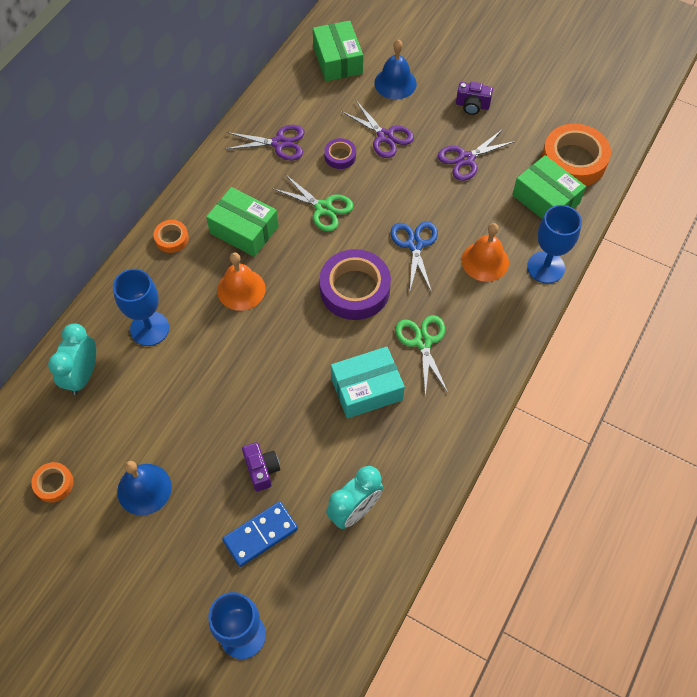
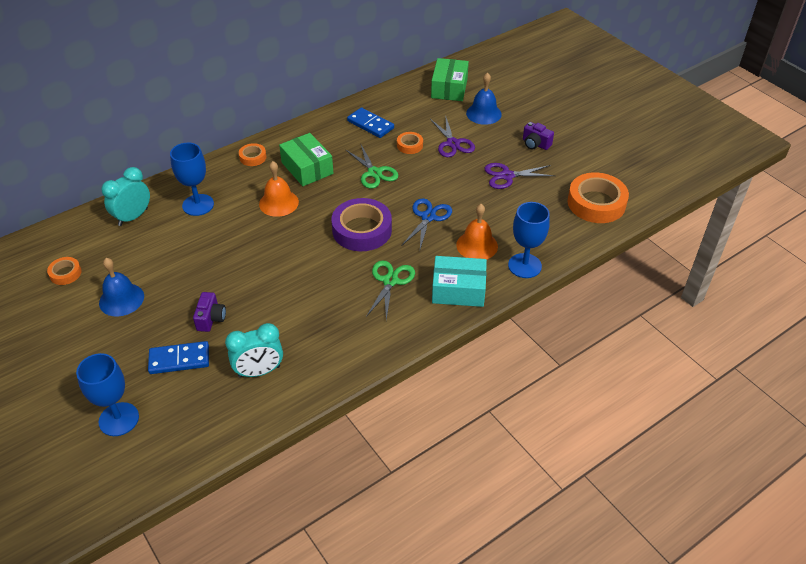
camera: 25 degrees right, 15 degrees down
purple scissors [226,125,304,160] -> blue domino [347,108,394,138]
purple tape [324,138,356,169] -> orange tape [397,132,423,154]
turquoise box [331,347,405,418] -> turquoise box moved to [432,256,487,307]
green box [512,155,586,219] -> none

